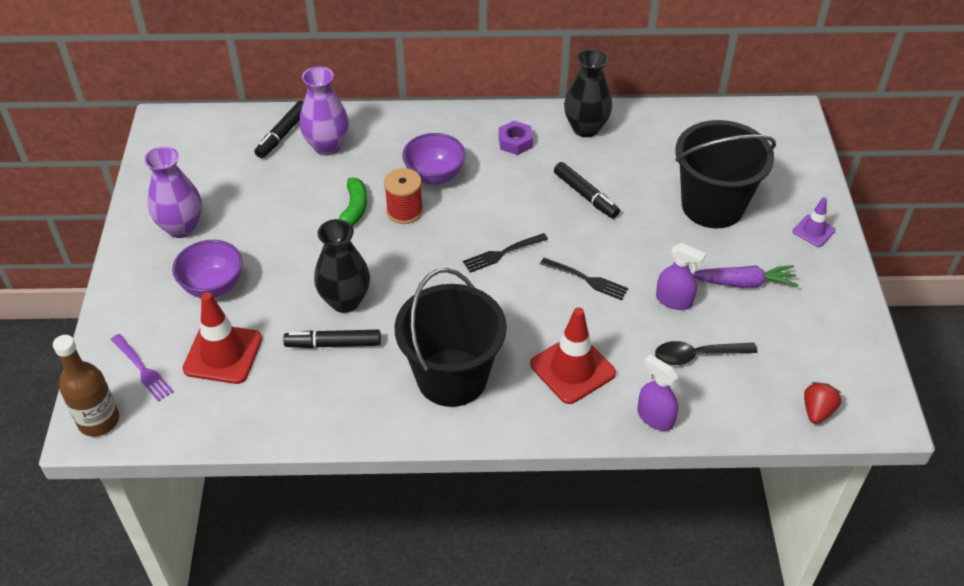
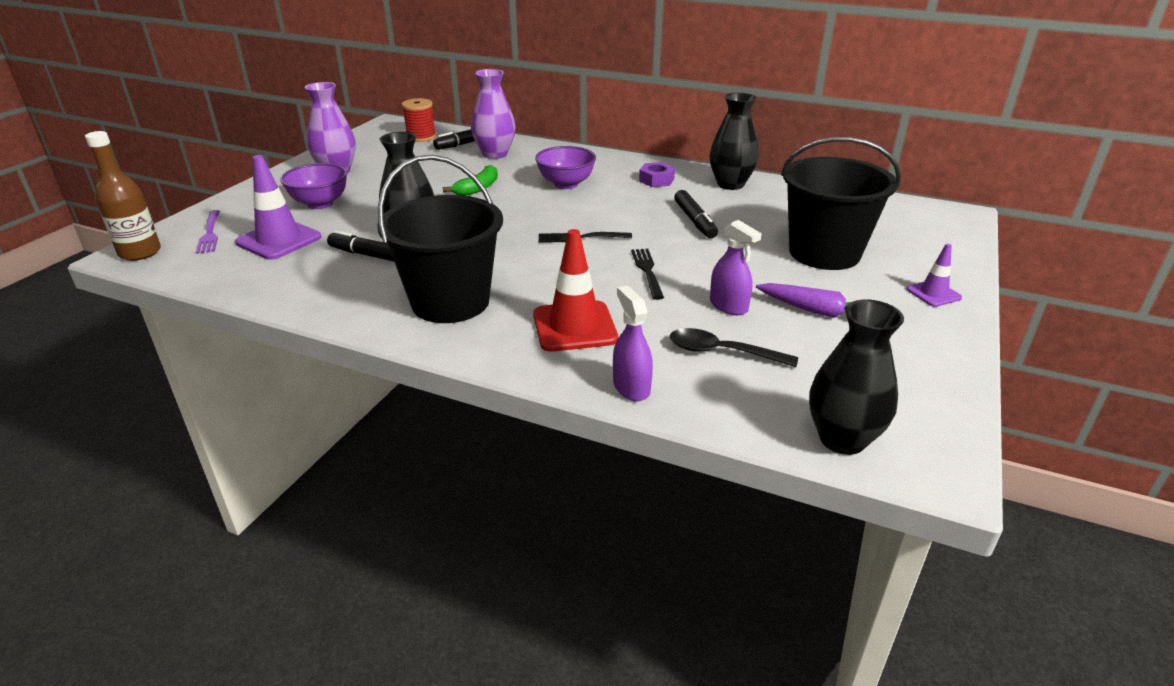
camera: 25 degrees right, 15 degrees down
red traffic cone [182,292,262,384] -> purple traffic cone [235,155,321,260]
red spool [384,168,423,224] -> red spool moved to [402,98,436,142]
black fork [540,258,629,300] -> black fork turned 150 degrees counterclockwise [631,249,664,300]
red strawberry [804,382,841,424] -> black vase [809,299,904,455]

